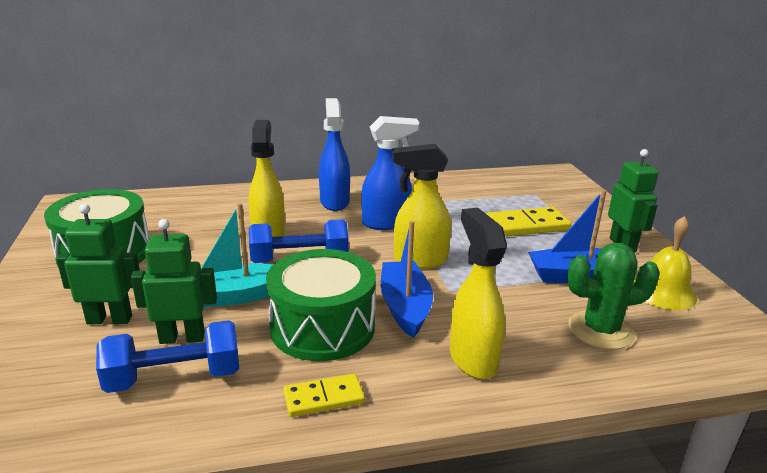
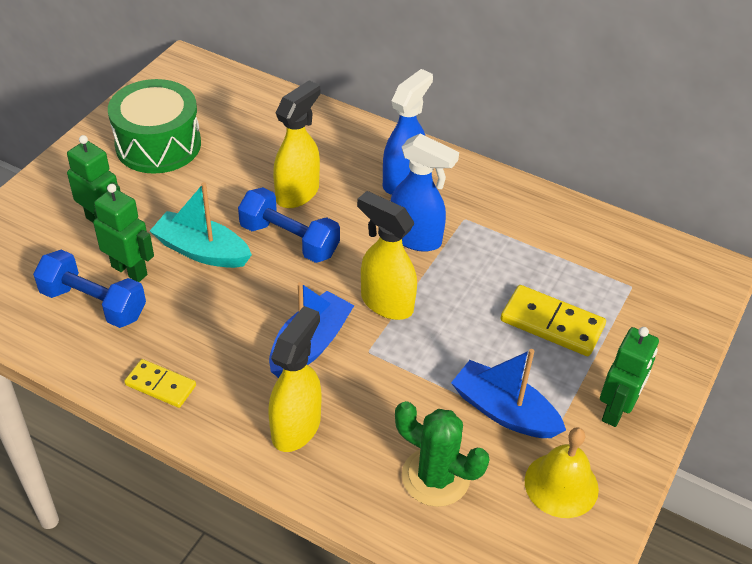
camera: 40 degrees right, 20 degrees up
green drum [266,249,376,361] -> none

